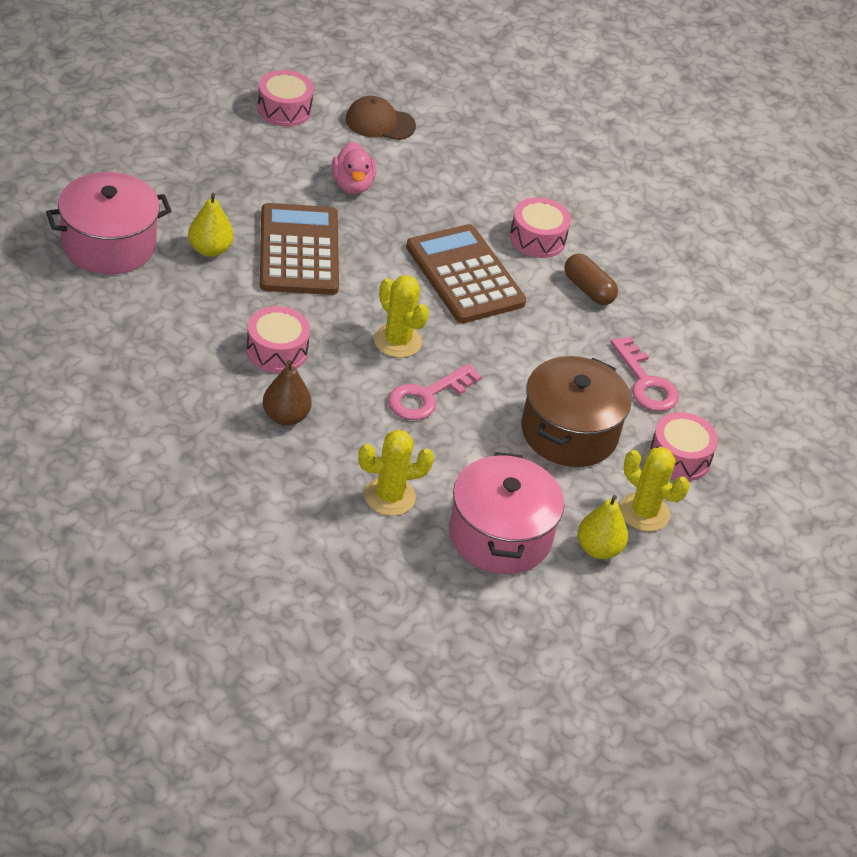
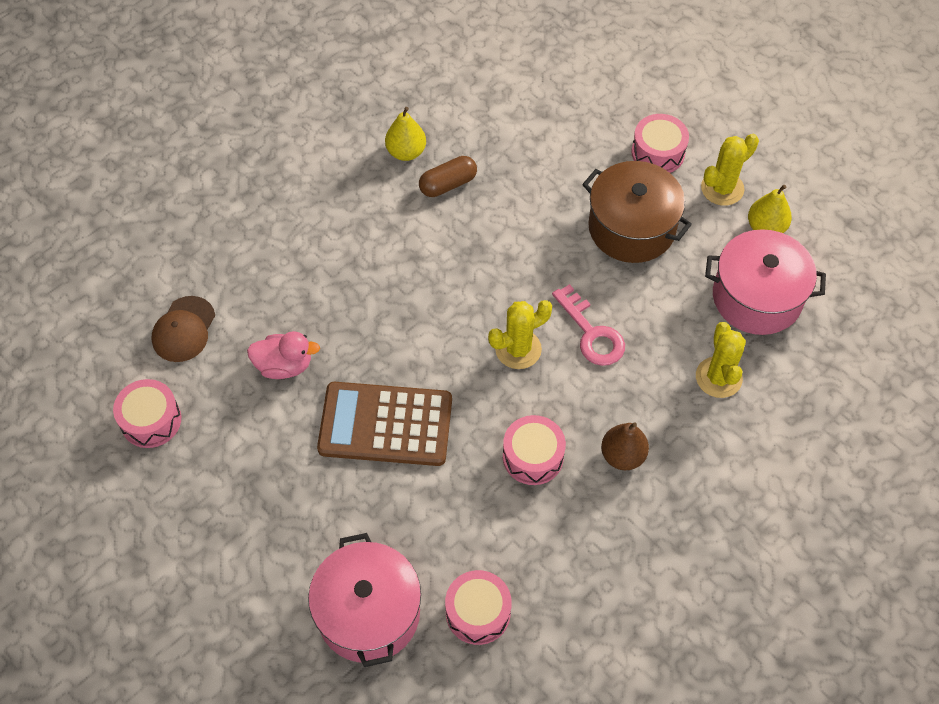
camera: 75 degrees left, 15 degrees up
yellow pear [188,193,233,257] -> yellow pear moved to [385,107,426,161]
brown calculator [406,224,526,323] -> none
pink drum [510,197,571,258] -> pink drum moved to [445,570,512,645]
pink key [611,336,679,411] -> none

